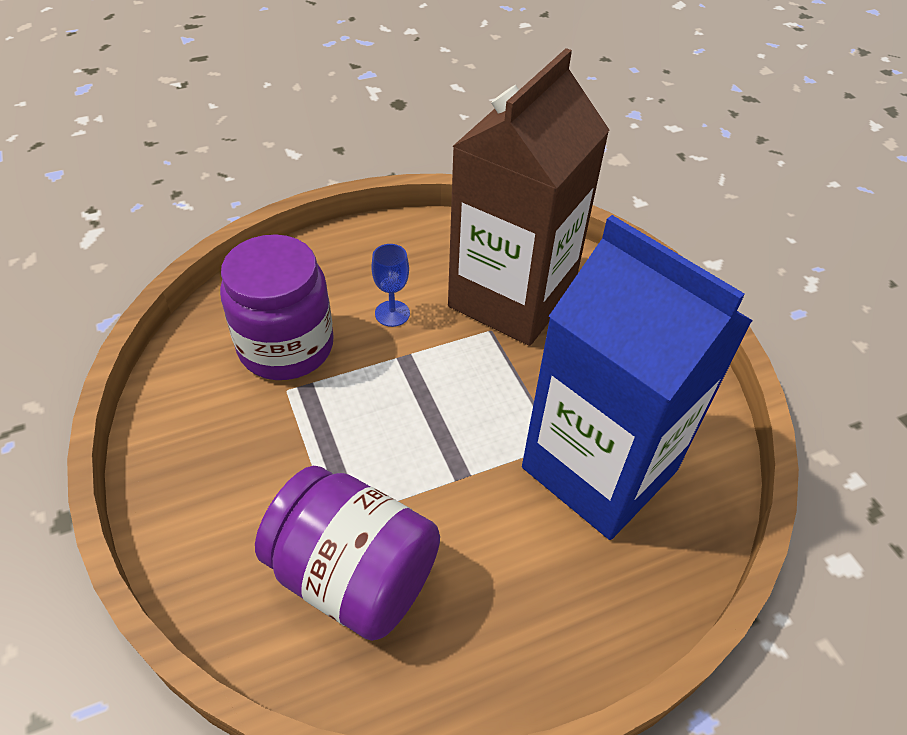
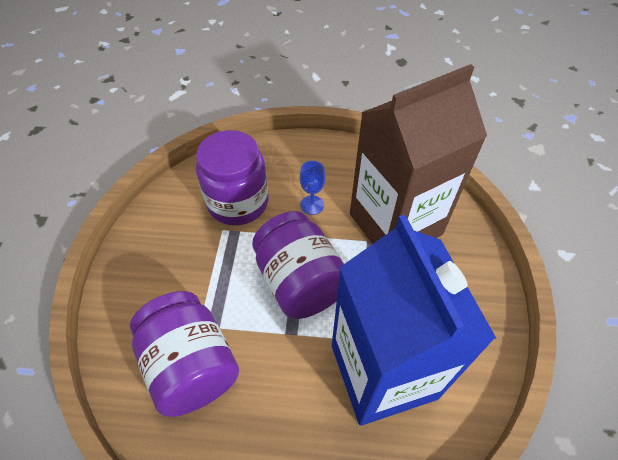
camera: 30 degrees right, 5 degrees up
none -> purple jar [252,211,344,319]

